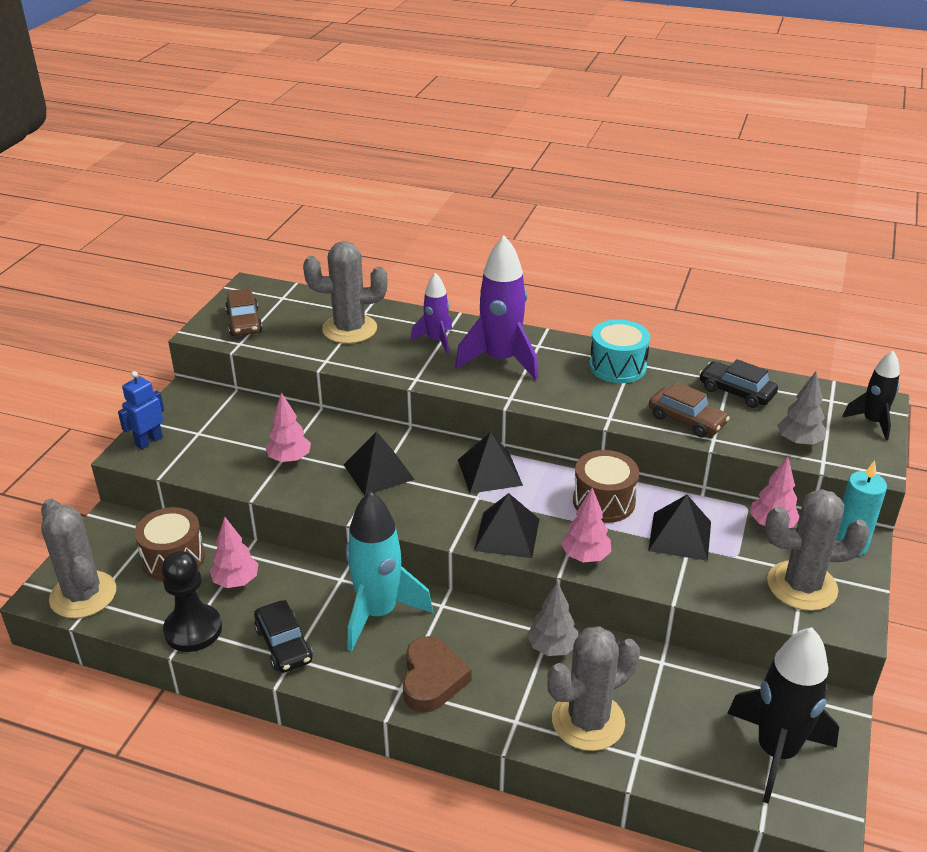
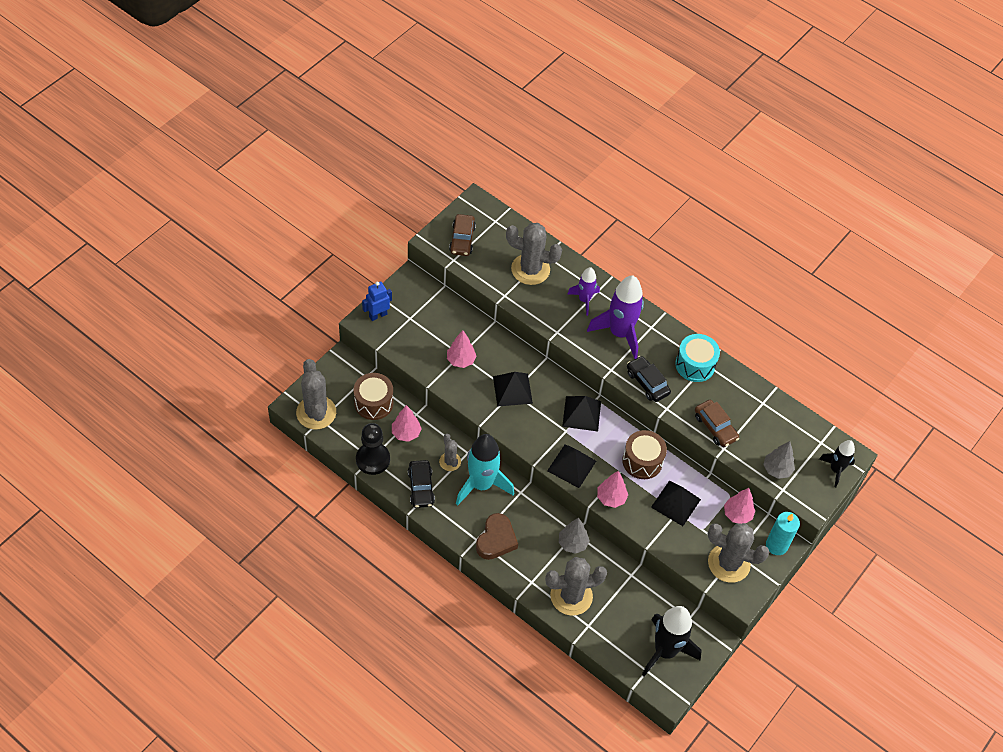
camera: 15 degrees right, 20 degrees up
black car [699,359,778,408] -> black car moved to [627,356,671,402]
none -> grey cactus [439,434,461,471]

